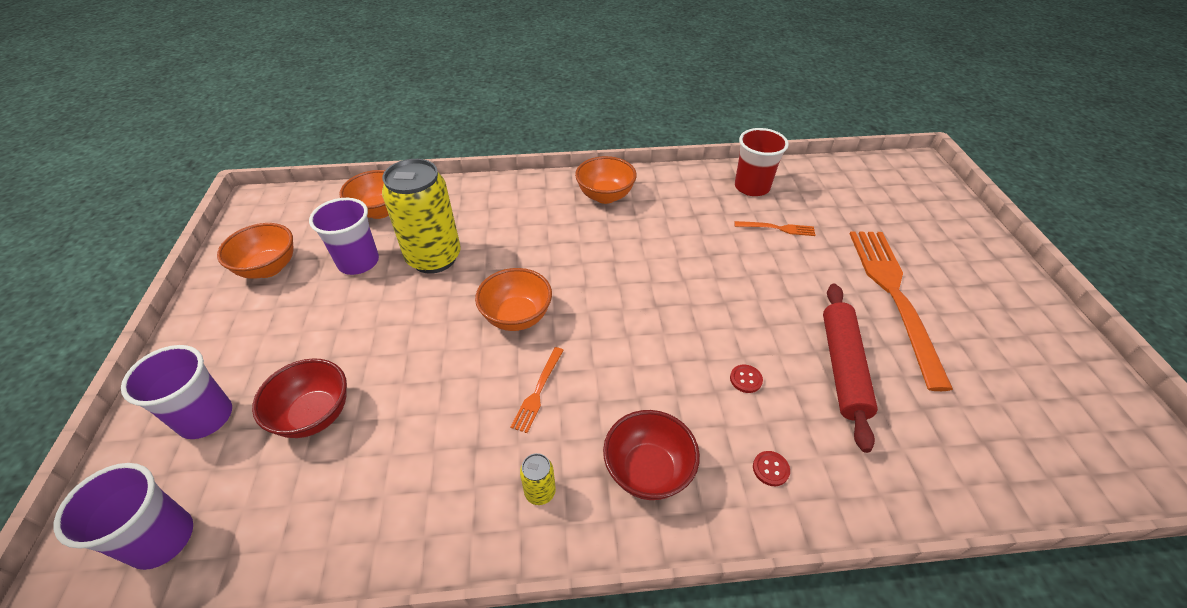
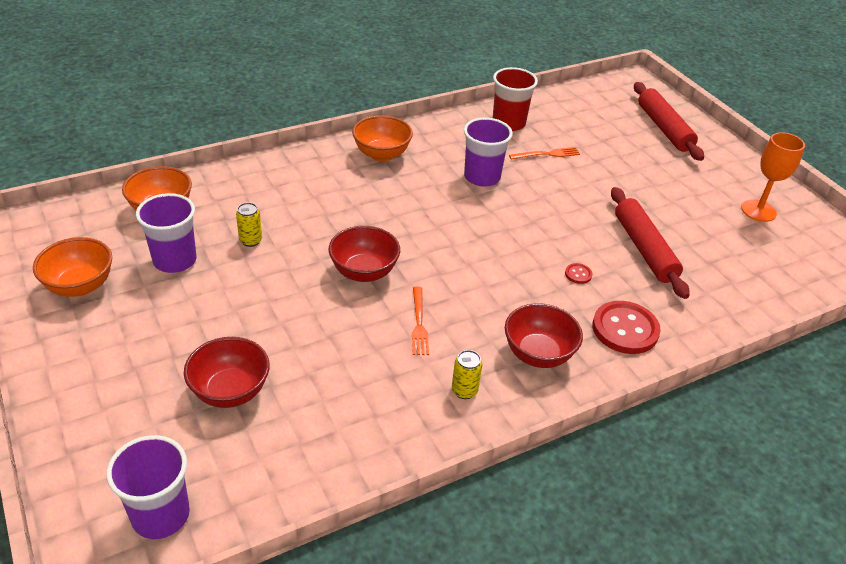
camera: 25 degrees left, 5 degrees down
purple cup [121,345,232,439] -> purple cup moved to [464,118,513,187]
yellow can [382,159,461,274] -> yellow can [236,203,262,247], size x0.40
orange bowl [475,268,552,331] -> red bowl [328,226,400,282]
red button [753,451,790,486] -> red button [592,301,661,354], size x2.29
orange fork [850,231,953,391] -> none
none -> red rolling pin [634,82,704,161]
none -> orange goblet [741,132,805,222]

